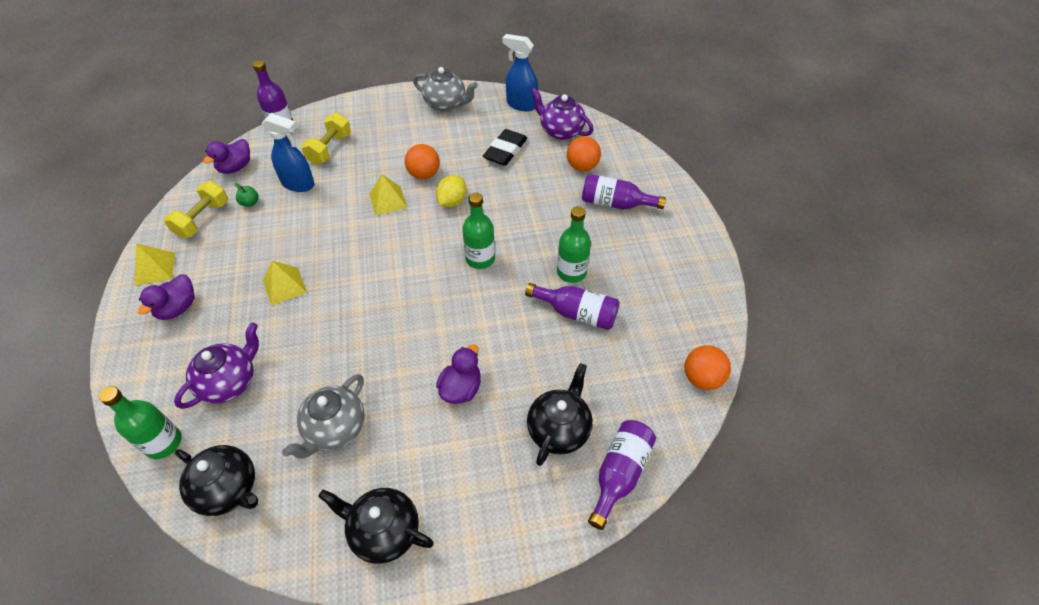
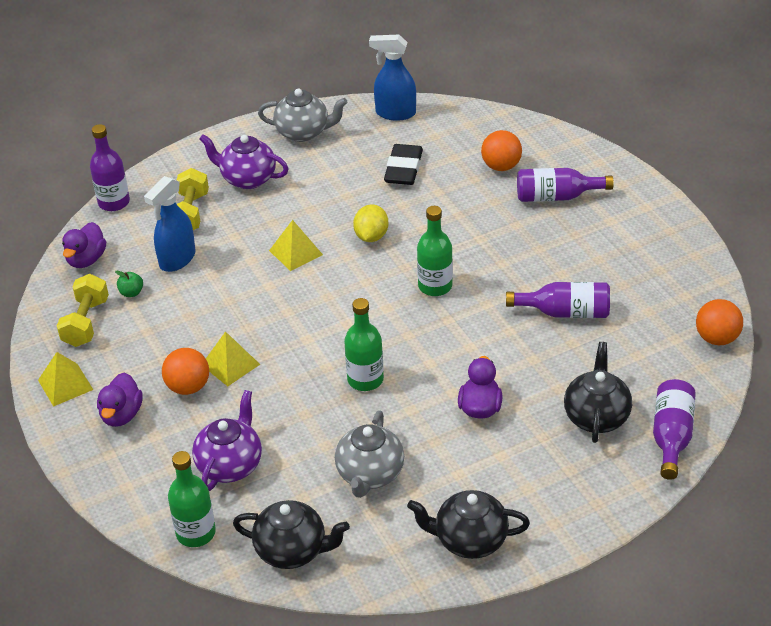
camera: 15 degrees left, 10 degrees down
blue spray bottle [262,113,315,192] -> blue spray bottle turned 120 degrees clockwise [144,176,196,272]
orange ball [405,144,440,179] -> orange ball moved to [162,348,209,395]
purple teapot [531,87,594,140] -> purple teapot moved to [199,134,289,189]
green bottle [557,206,591,283] -> green bottle moved to [344,298,384,391]

